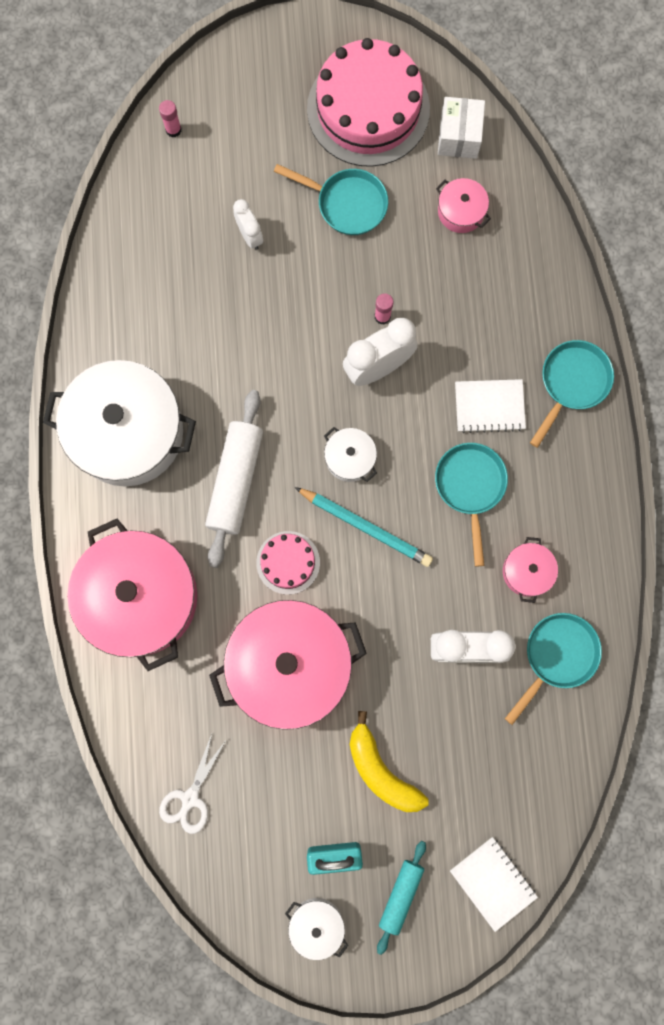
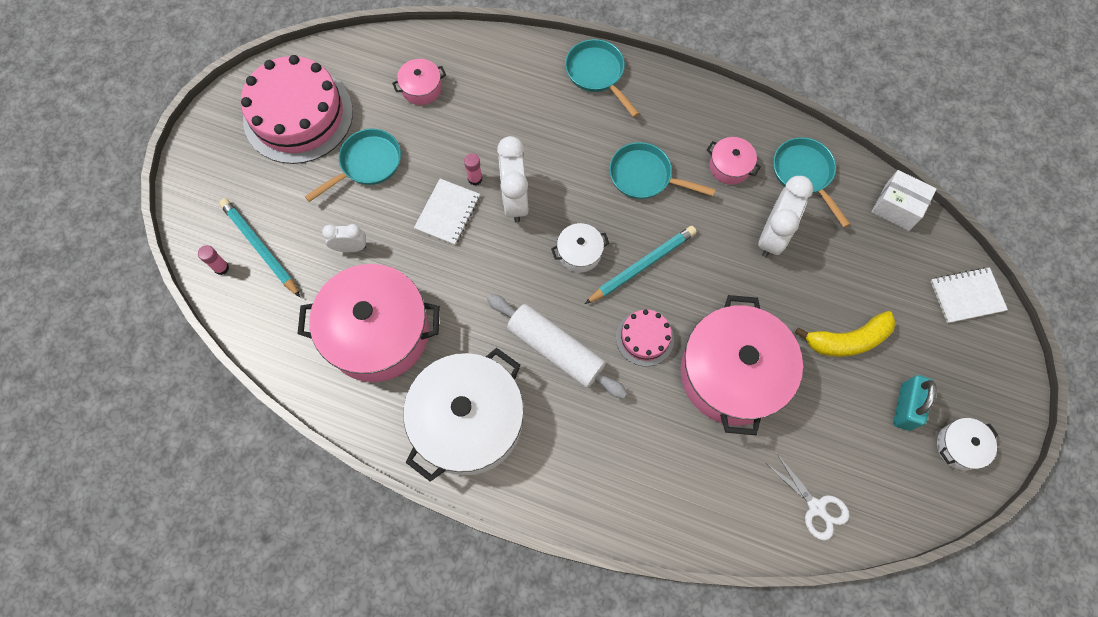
camera: 65 degrees left, 10 degrees down
pink pot [67,519,197,671] -> pink pot moved to [297,264,440,382]
turquoise rolling pin [377,841,426,955] -> none
white box [438,97,485,159] -> white box moved to [872,170,936,231]
white notebook [455,379,526,433] -> white notebook moved to [414,179,480,245]
none -> turquoise pencil [219,198,300,297]

